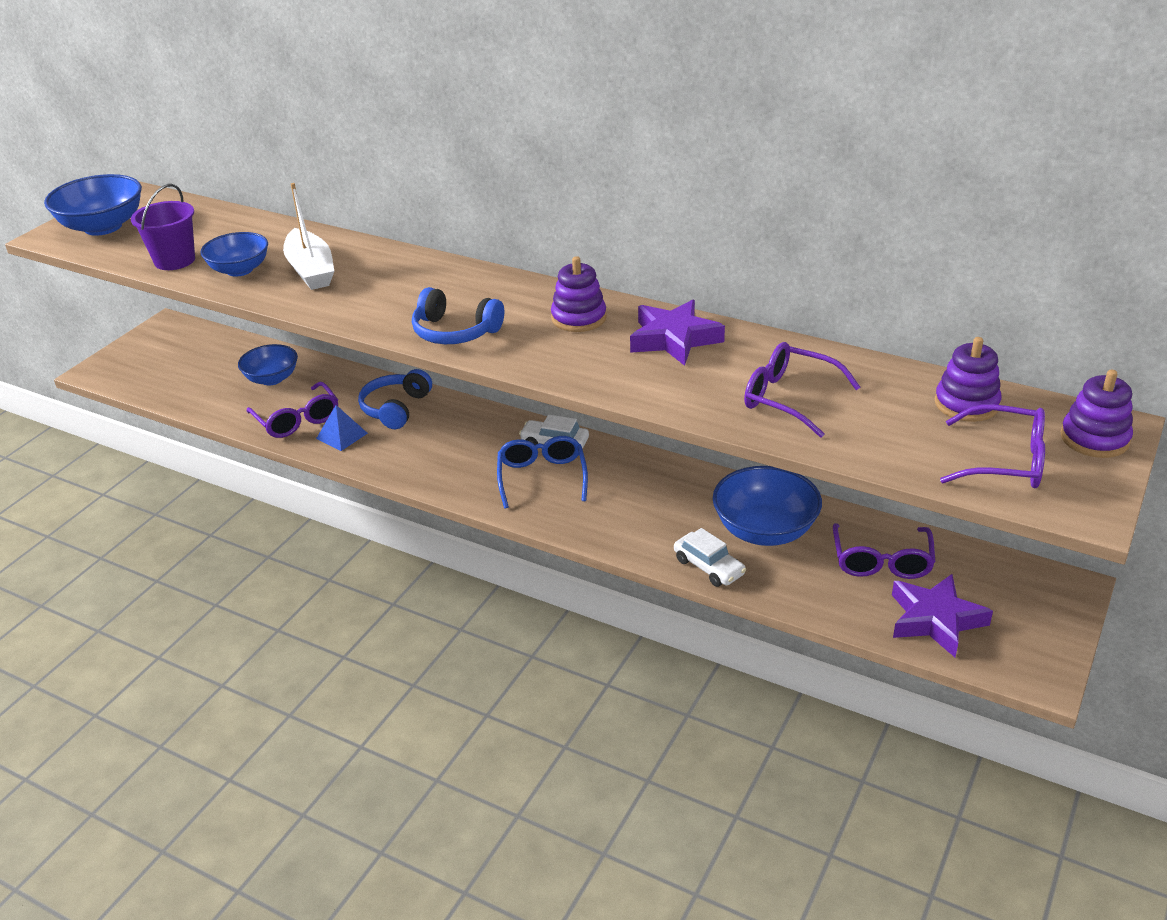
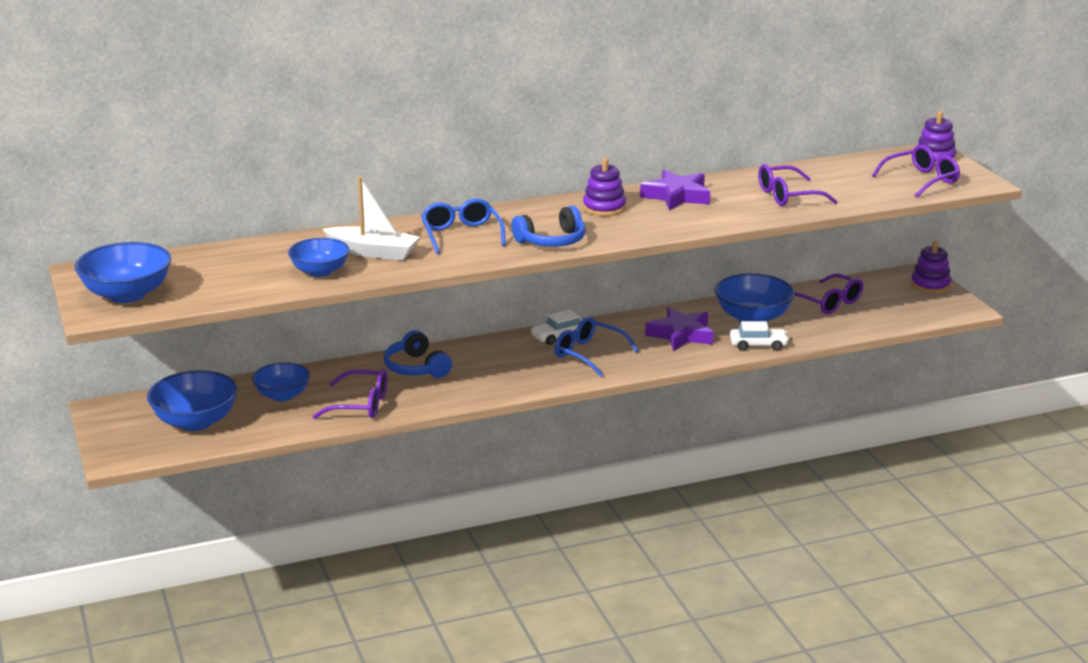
camera: 50 degrees left, 10 degrees down
purple bucket [131,184,195,270] -> none
blue pyramid [316,405,368,451] -> none
purple star [892,574,993,657] -> purple star moved to [645,307,714,351]
purple stacking toy [935,337,1001,422] -> purple stacking toy moved to [911,241,951,293]
none -> blue bowl [147,370,238,431]
none -> blue glasses [421,198,506,254]

